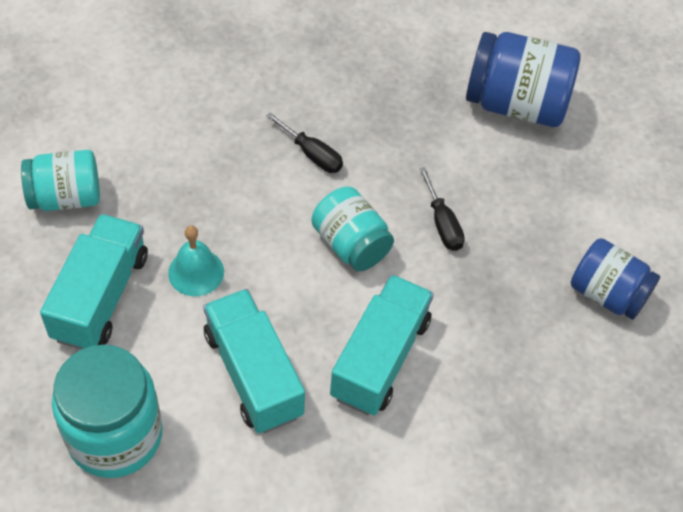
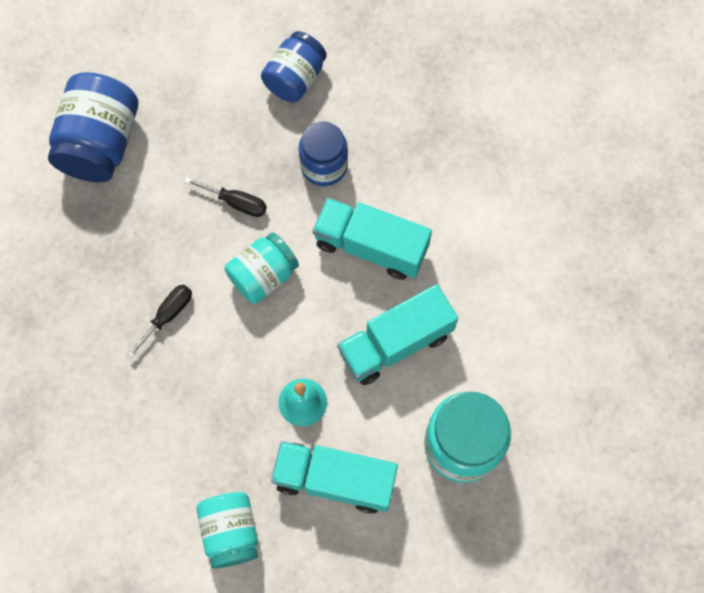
camera: 90 degrees left, 15 degrees up
black screwdriver [419,167,465,251] -> black screwdriver turned 45 degrees clockwise [185,177,267,217]
none -> blue jar [299,122,348,186]

